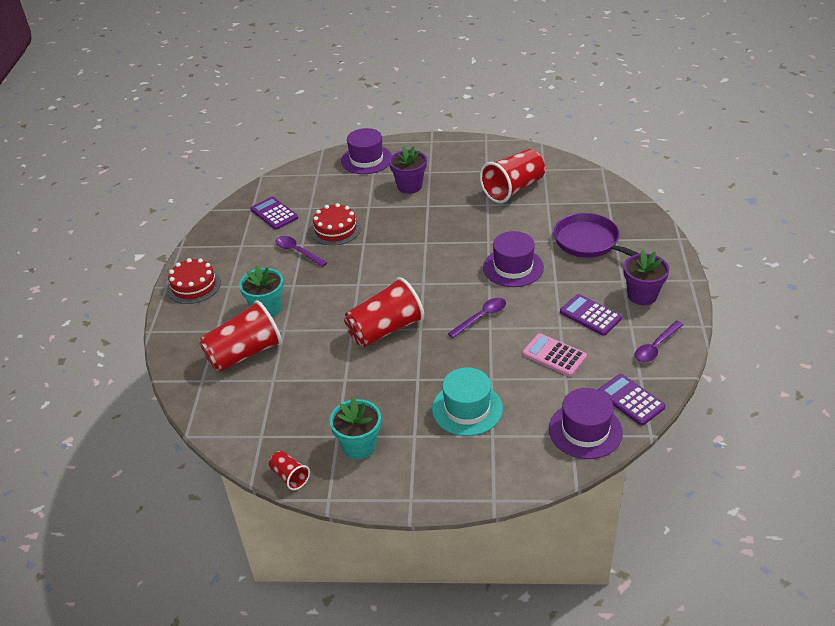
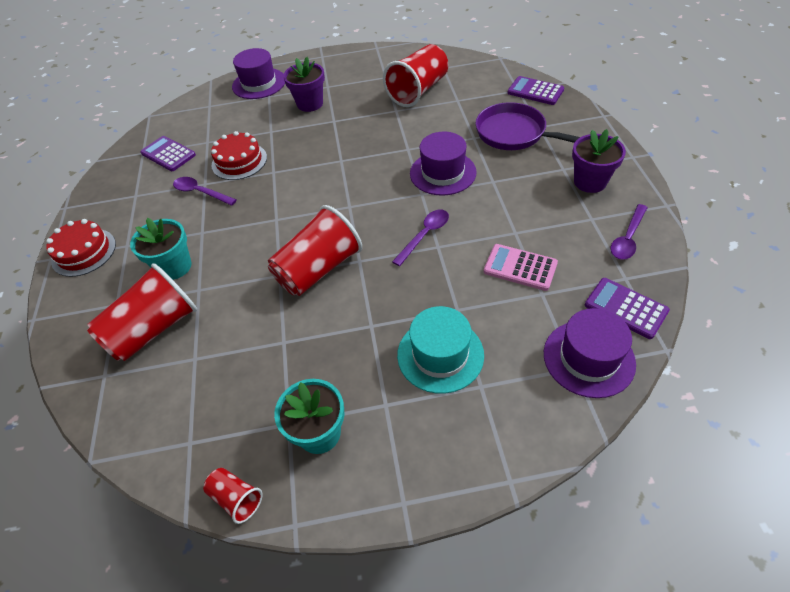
camera: 10 degrees left, 10 degrees up
purple calculator [560,294,622,336] -> purple calculator moved to [507,76,564,105]

